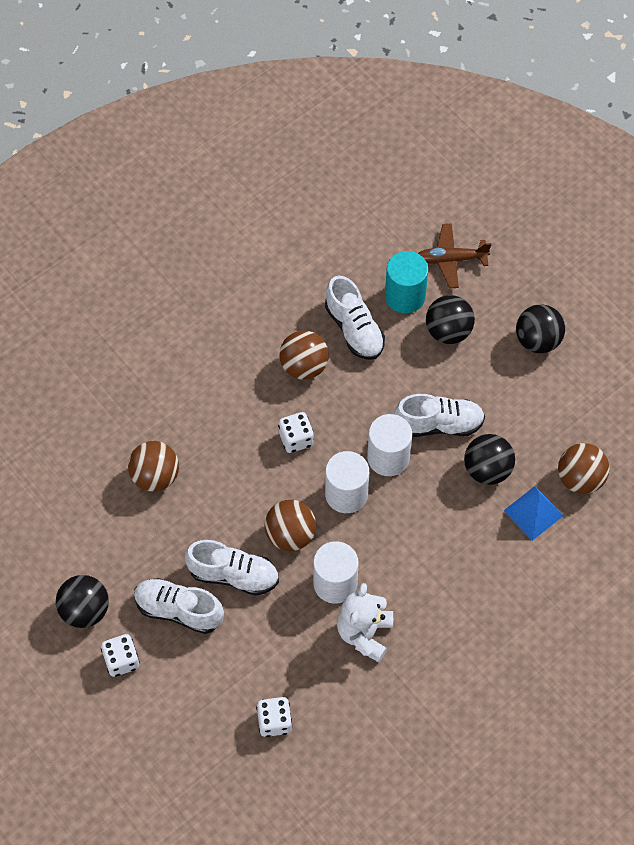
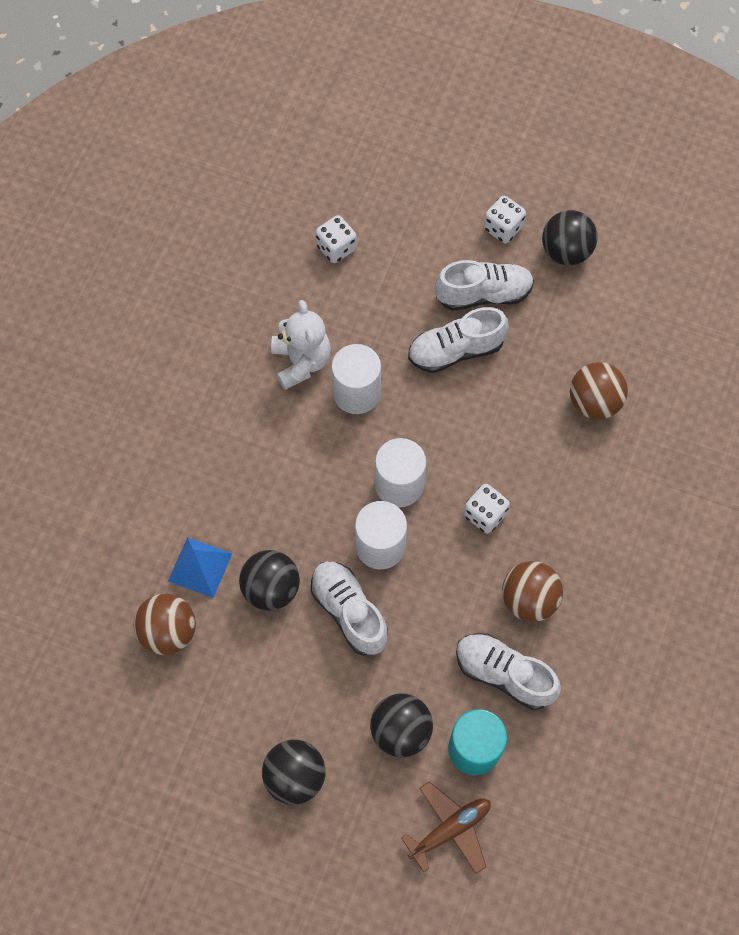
camera: 150 degrees right, 5 degrees up
brown ball [265,500,316,551] -> none
white shoe [394,394,485,437] -> white shoe turned 90 degrees clockwise [311,561,388,655]

